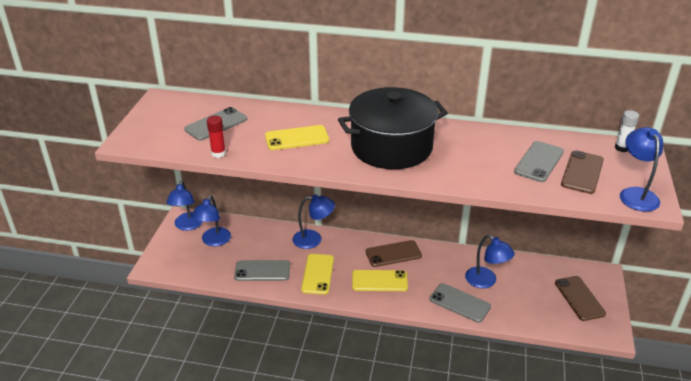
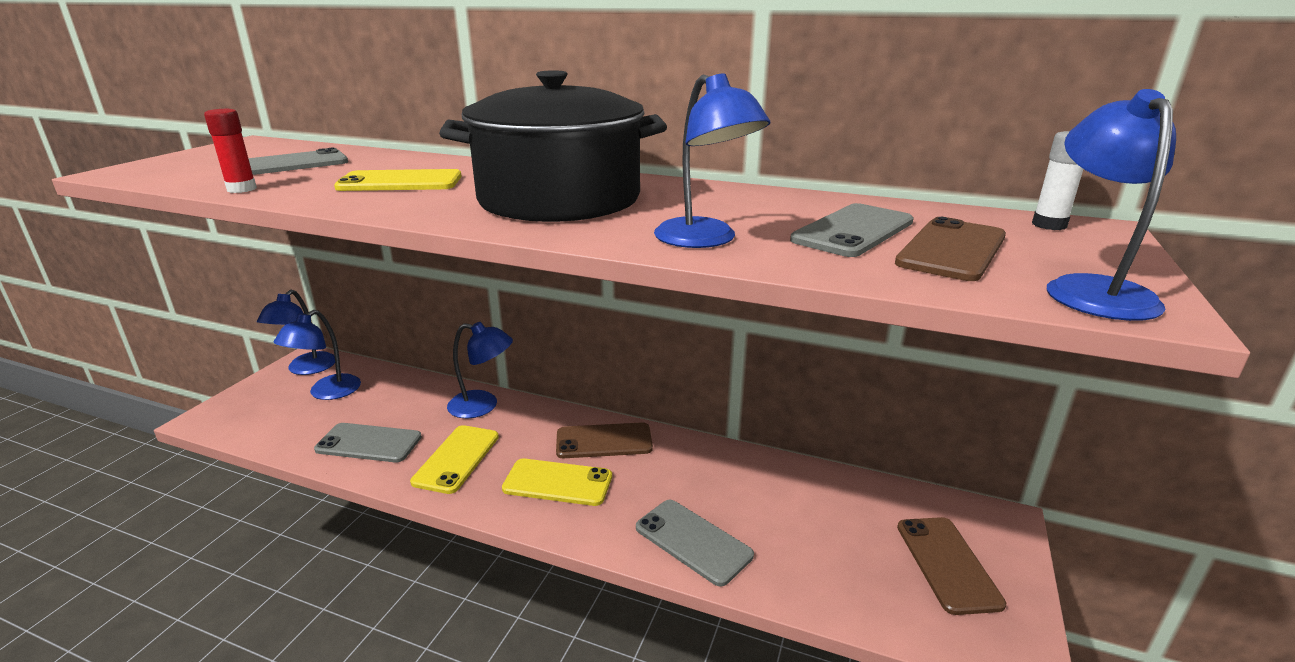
camera: 10 degrees right, 10 degrees down
blue lamp [465,235,515,288] -> blue lamp moved to [654,73,771,248]

